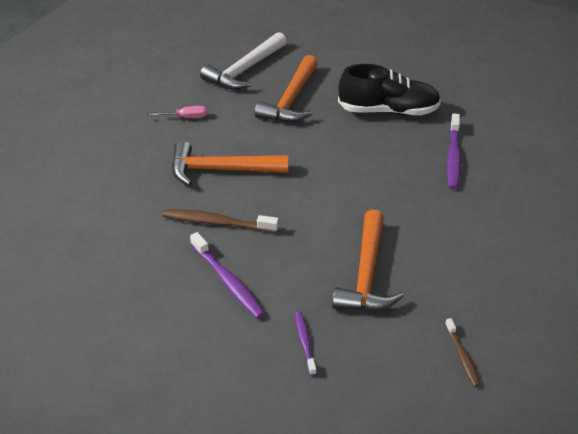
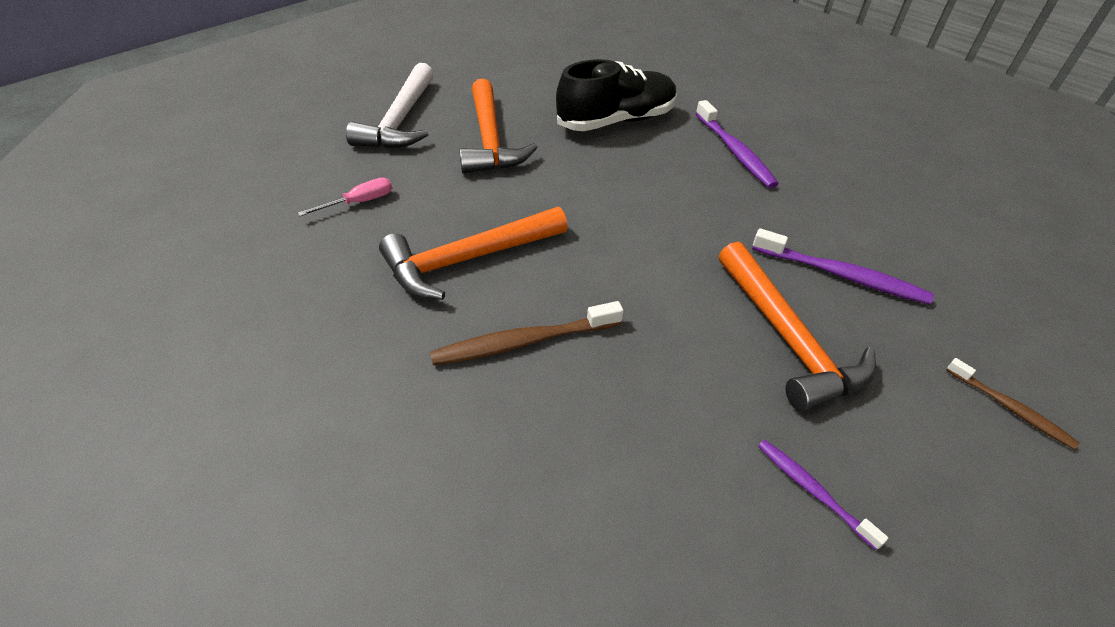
camera: 30 degrees left, 5 degrees up
purple toothbrush [190,232,265,319] -> purple toothbrush moved to [752,228,934,305]

